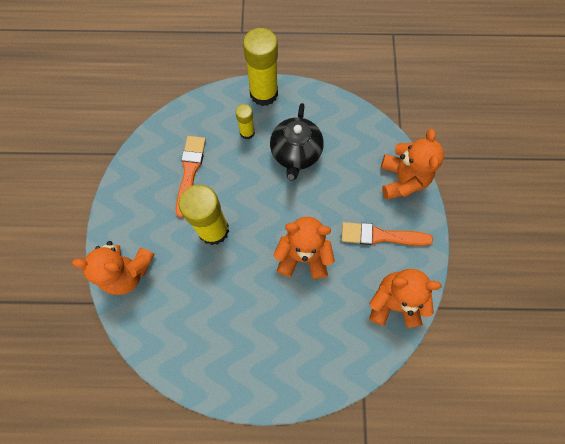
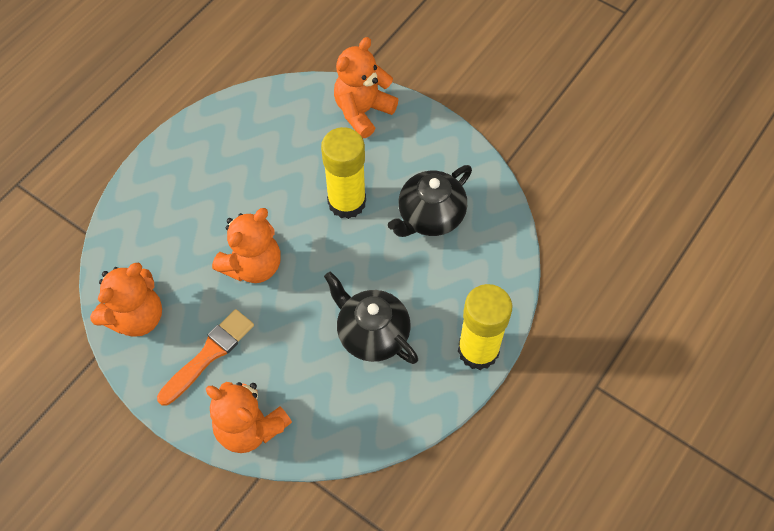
camera: 125 degrees right, 10 degrees down
orange brush [176,136,206,218] -> black teapot [388,165,472,237]
yellow glue stick [235,104,255,139] -> none

